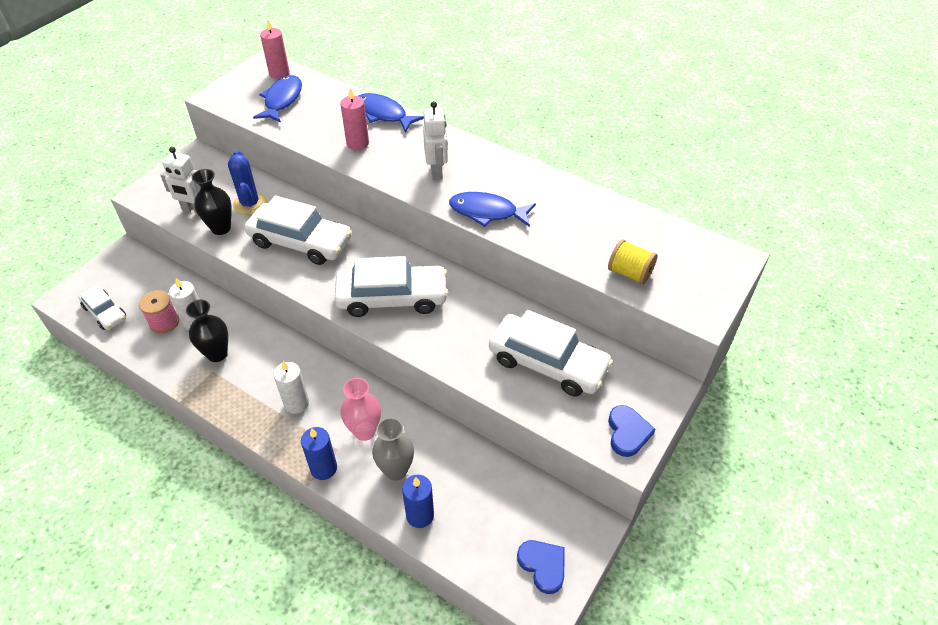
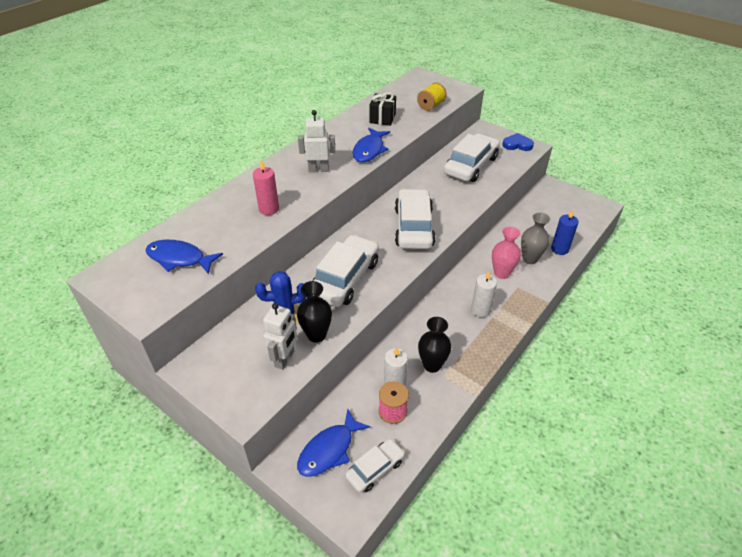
camera: 85 degrees left, 5 degrees down
pink candle [260,19,290,79] -> none
blue candle [301,427,337,480] -> none
blue fish [358,93,424,133] -> blue fish moved to [297,409,371,477]
blue heart [517,540,565,594] -> none
none -> black gift [369,92,396,126]

